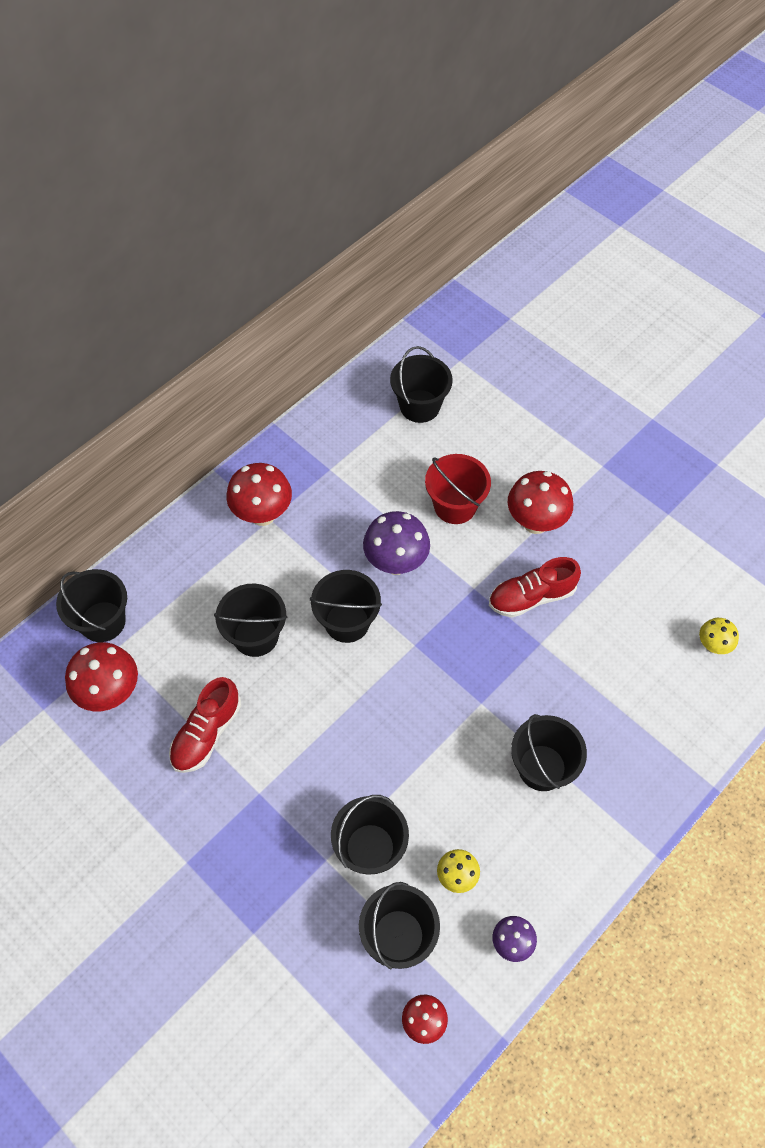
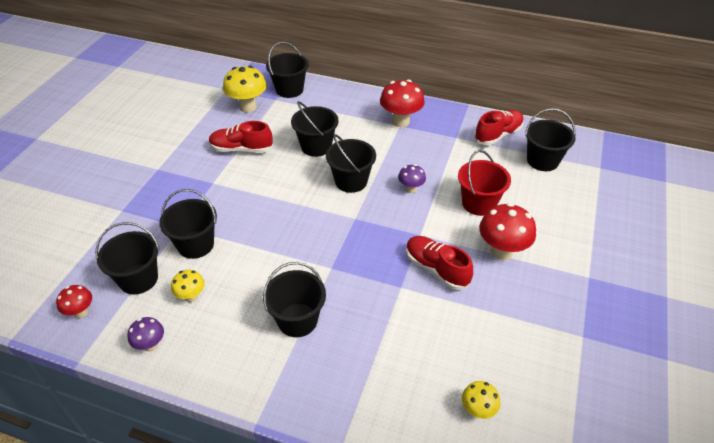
camera: 65 degrees right, 15 degrees down
red mushroom [65,642,138,711] -> yellow mushroom [223,66,267,112]
purple mushroom [363,511,430,575] -> purple mushroom [398,164,426,193], size x0.56
none -> red shoe [474,110,524,145]

